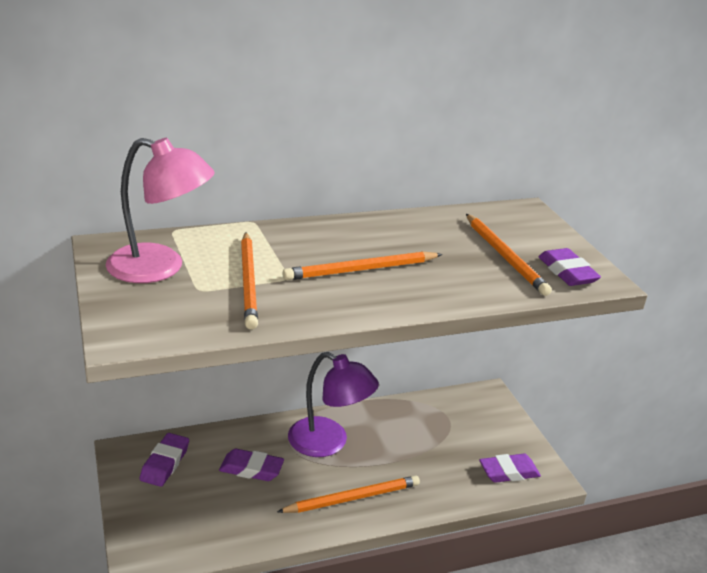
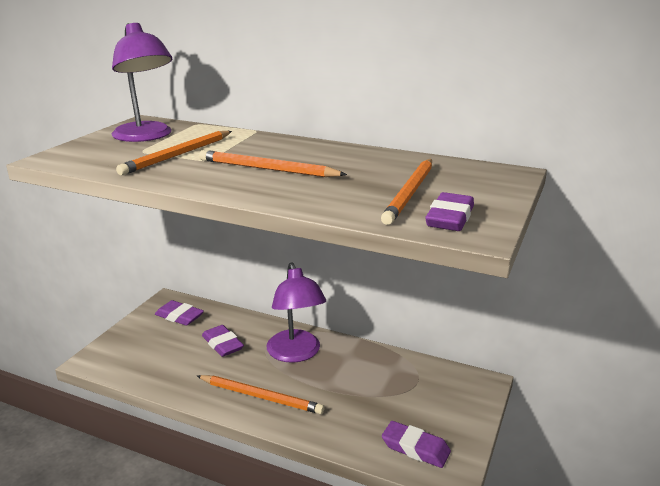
camera: 45 degrees right, 5 degrees down
pink lamp [106,138,215,283] -> purple lamp [111,23,172,142]
purple eraser [140,433,189,487] -> purple eraser turned 60 degrees clockwise [155,300,204,326]

